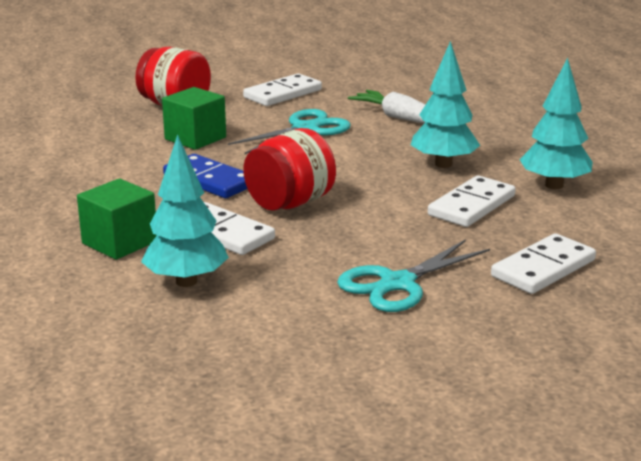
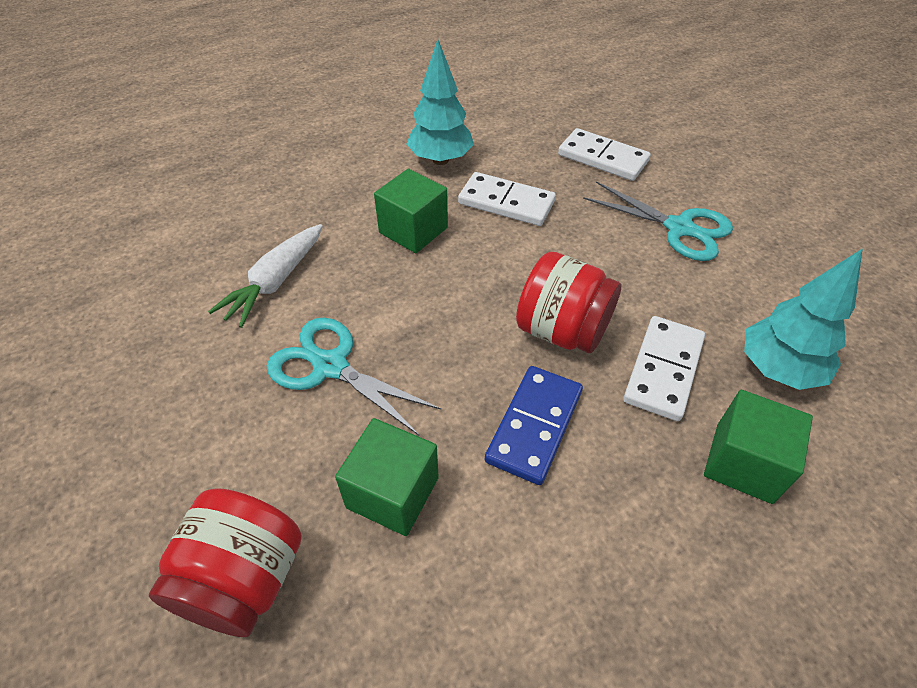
camera: 105 degrees left, 25 degrees up
white domino [243,73,322,106] -> none
turquoise tree [411,41,480,168] -> green cube [374,169,448,253]

